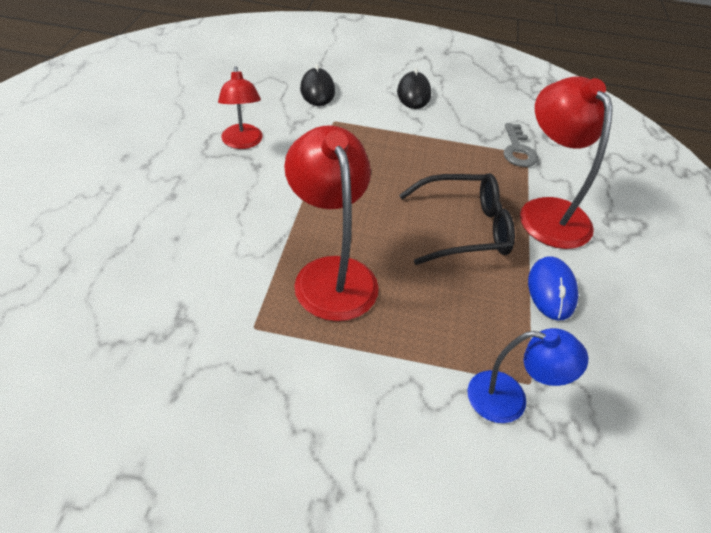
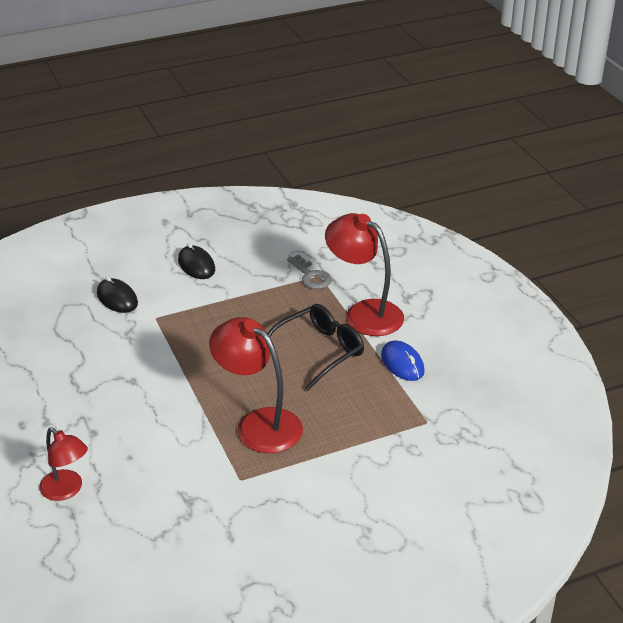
camera: 30 degrees left, 10 degrees down
red lamp [218,66,263,149] -> red lamp moved to [39,427,88,501]
blue lamp [467,328,588,423] -> none

